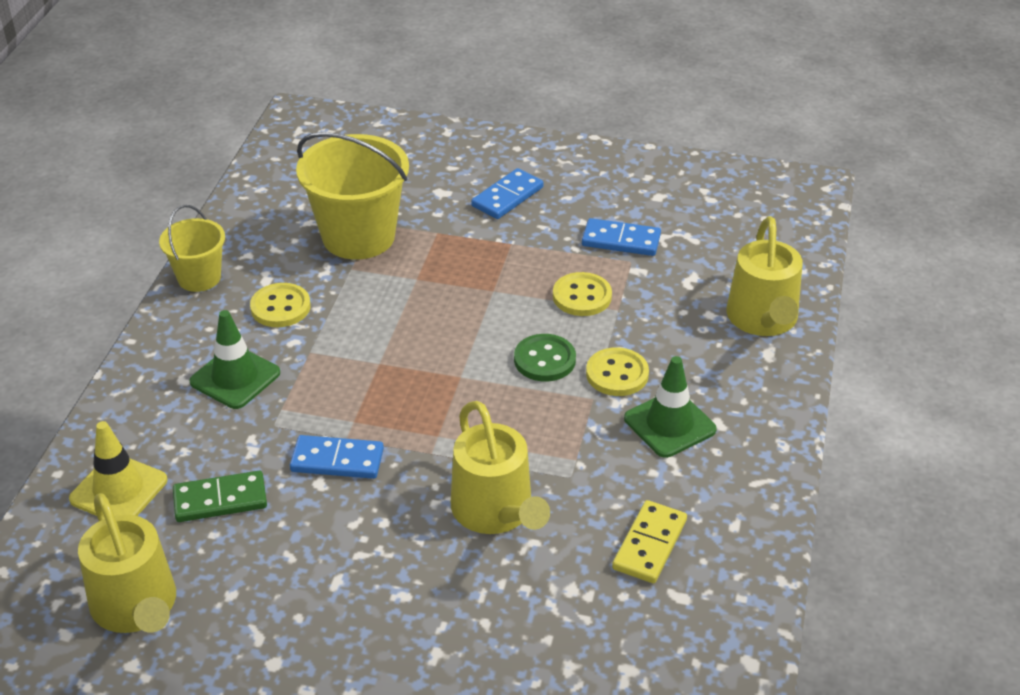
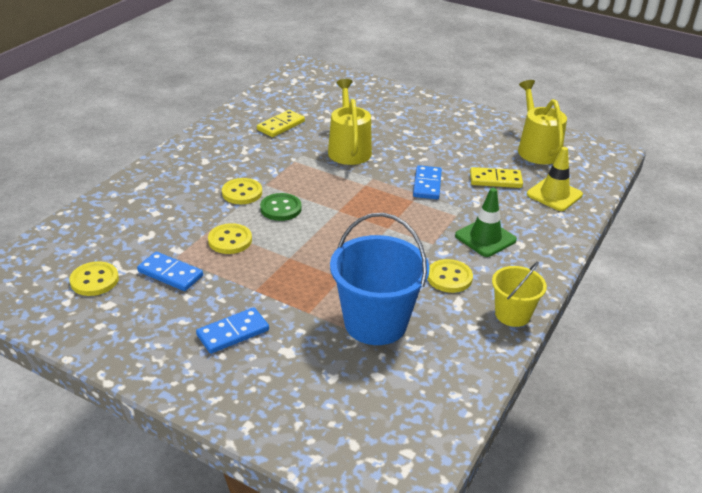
camera: 165 degrees left, 5 degrees down
green domino [173,471,267,522] -> yellow domino [470,167,523,188]
blue domino [290,435,384,479] -> blue domino turned 75 degrees clockwise [413,165,442,199]
yellow bucket [296,132,409,260] -> blue bucket [330,213,429,345]
green traffic cone [624,356,717,458] -> none
yellow watering can [727,216,803,336] -> none
none -> yellow button [70,261,119,296]

